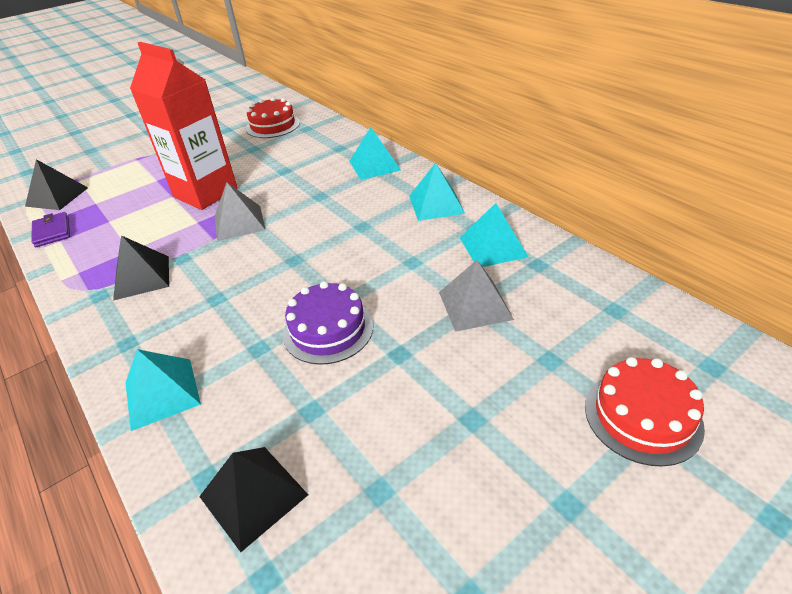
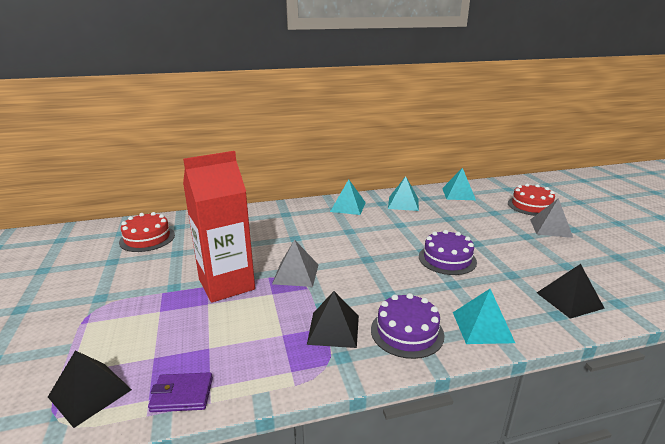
camera: 70 degrees left, 15 degrees down
turquoise pyramid [349,127,401,180] -> turquoise pyramid moved to [442,168,476,200]
grey pyramid [439,260,514,332] -> grey pyramid moved to [530,198,573,238]
none -> purple cake [371,293,444,359]

